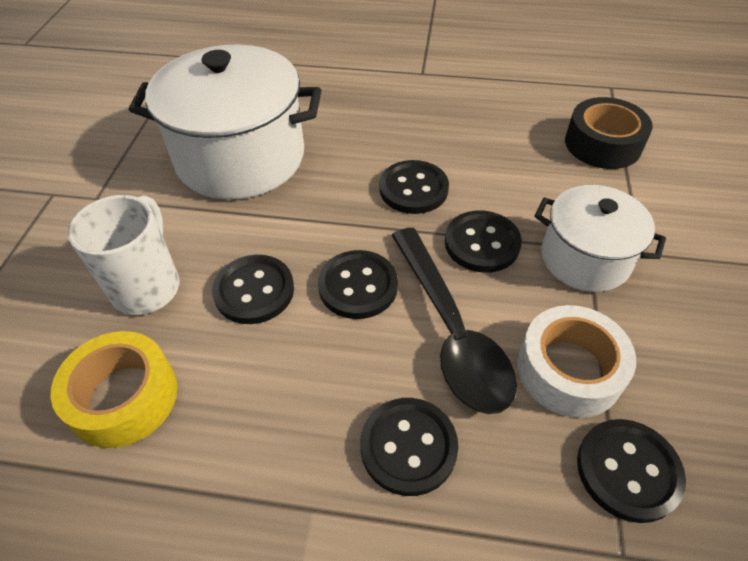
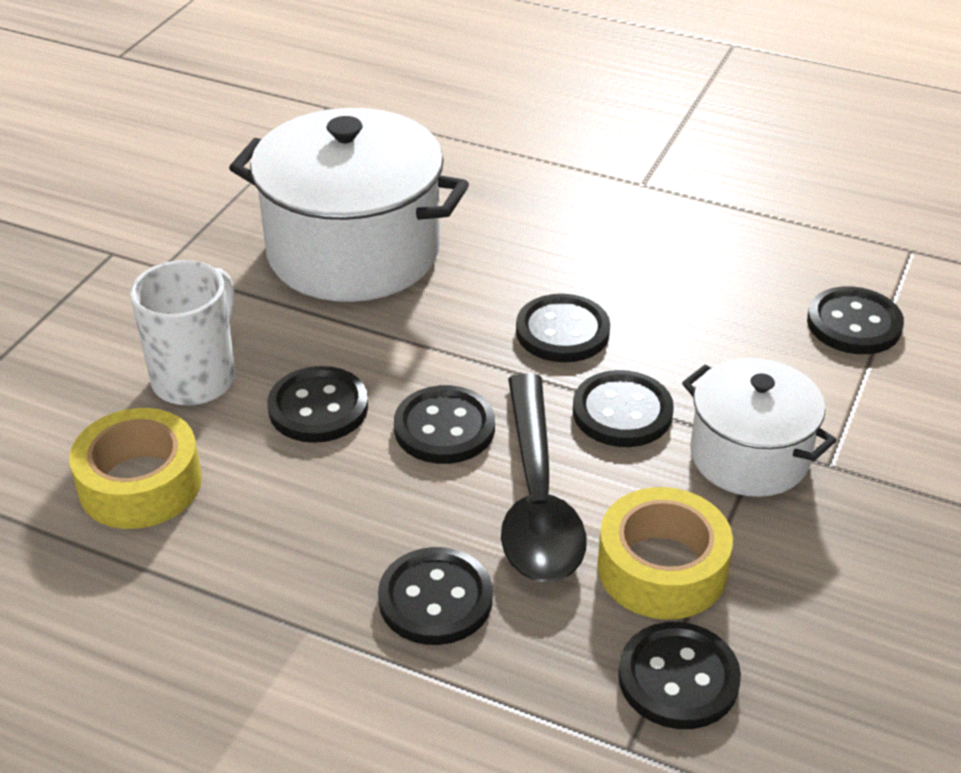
camera: 15 degrees right, 10 degrees down
white tape [517,305,636,418] -> yellow tape [598,487,733,619]
black tape [565,97,653,169] -> black button [807,286,904,354]

